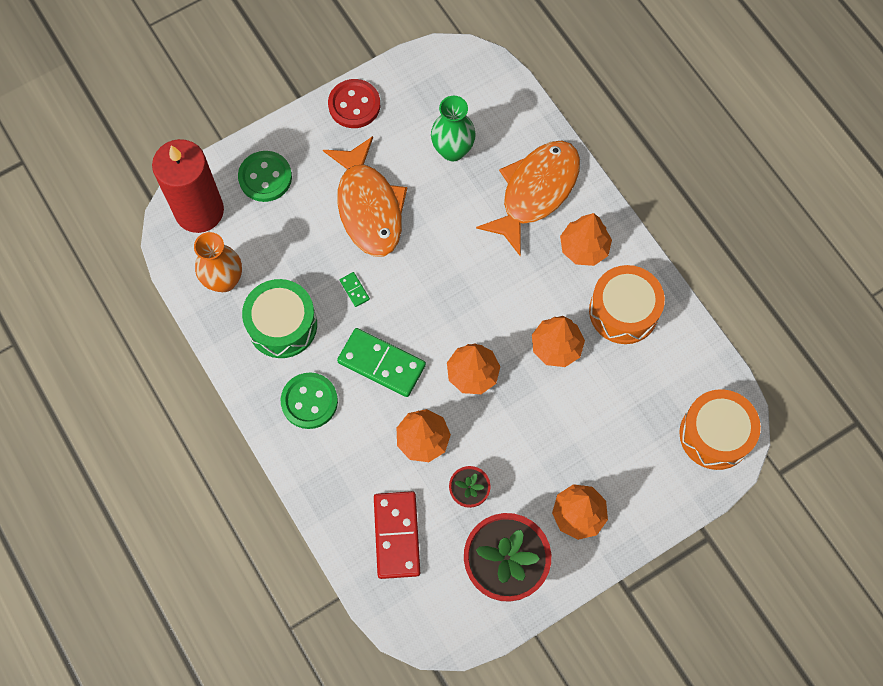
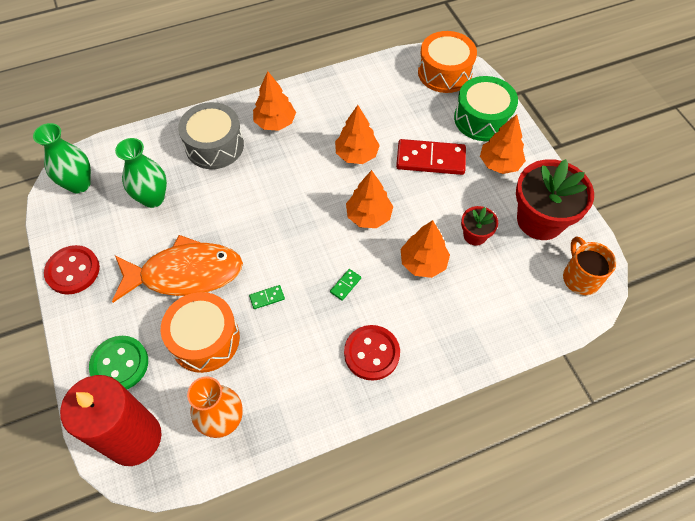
camera: 80 degrees left, 10 degrees down
green drum [242,279,317,358] -> green drum moved to [454,76,518,141]
green button [281,372,338,429] -> red button [344,325,400,381]
green domino [337,328,426,397] -> green domino [330,269,361,301], size x0.42
red domino [374,491,420,579] -> red domino moved to [396,139,466,175]
orange fish [476,141,580,256] -> grey drum [178,102,244,169]
orange drum [589,265,665,344] -> orange drum moved to [161,292,240,373]
none -> green vase [33,123,91,193]
none -> orange mug [563,237,616,295]

